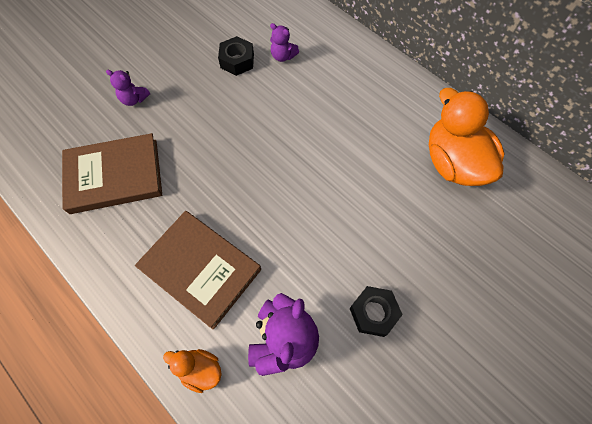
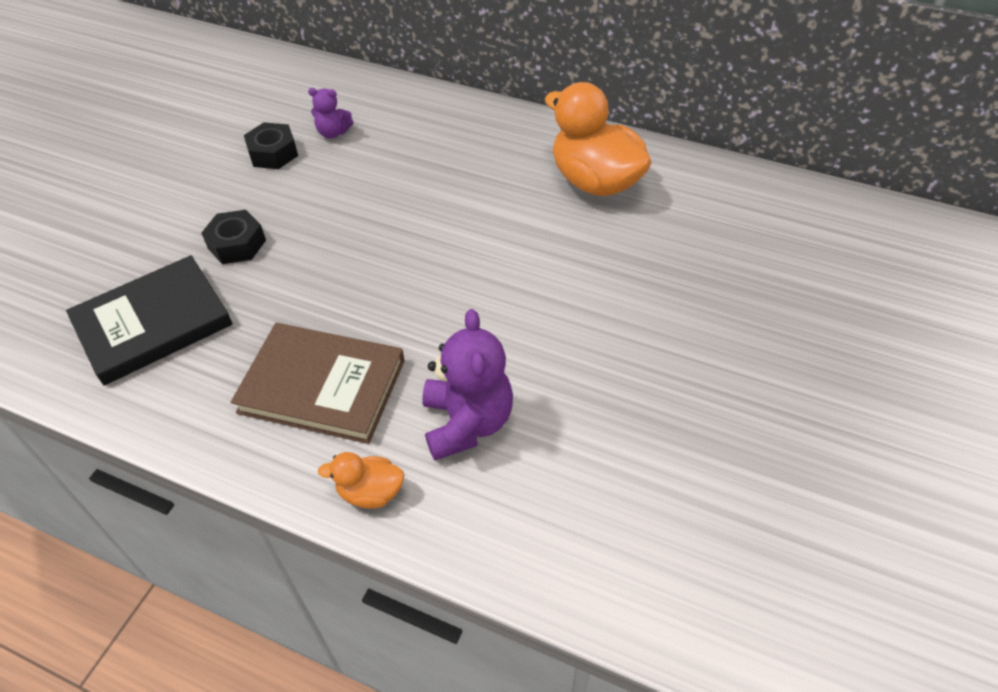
camera: 20 degrees left, 15 degrees down
brown book [62,133,162,214] -> black book [66,255,232,386]
purple teddy bear [106,70,150,106] -> none
black nut [350,286,403,337] -> black nut moved to [202,210,266,264]

